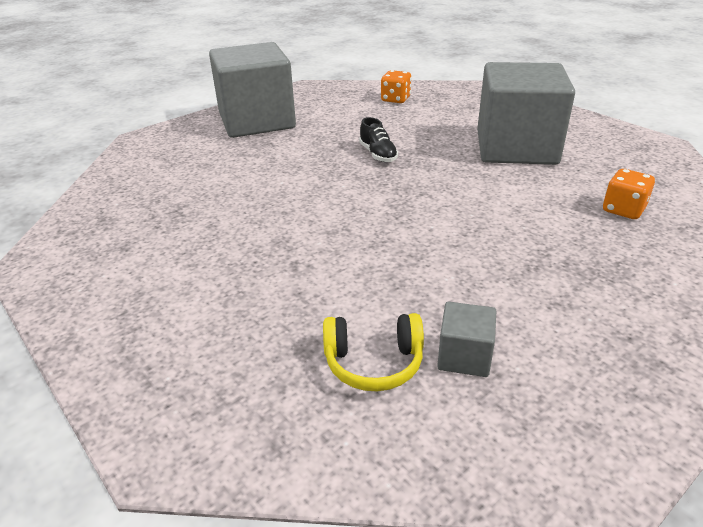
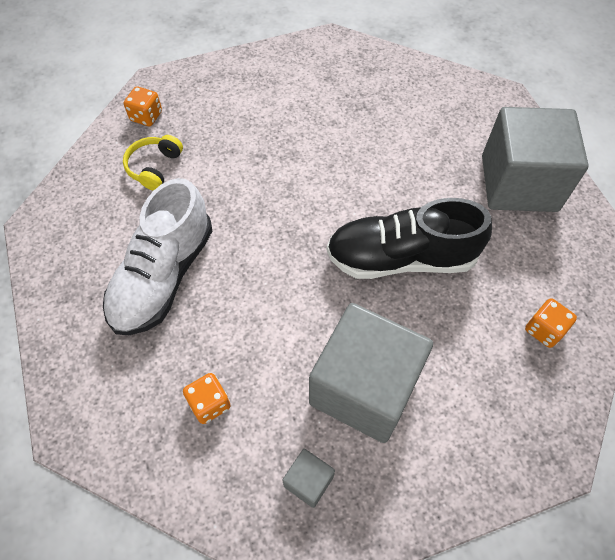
camera: 110 degrees right, 25 degrees up
black shoe [359,117,398,162] -> black shoe [327,198,492,279], size x2.44
grey cube [437,302,496,377] -> grey cube moved to [282,449,335,508]
none -> white shoe [103,178,212,335]
none -> orange dice [124,86,162,126]

